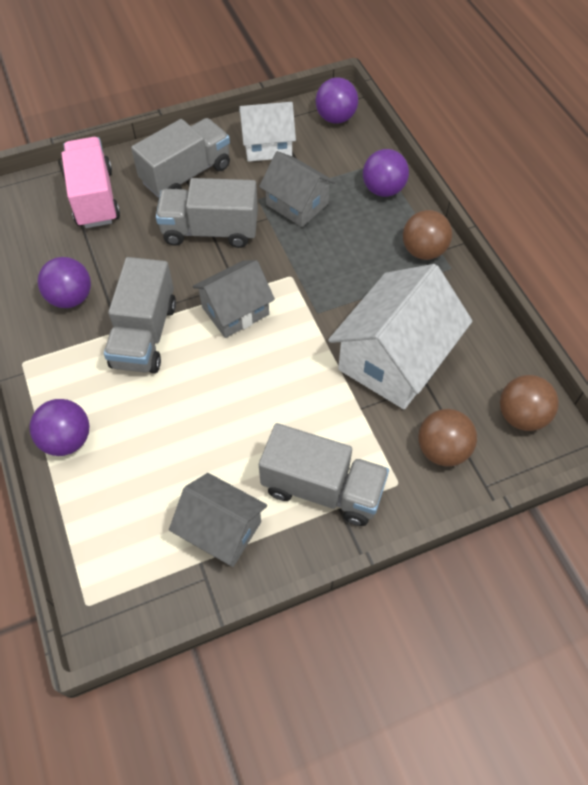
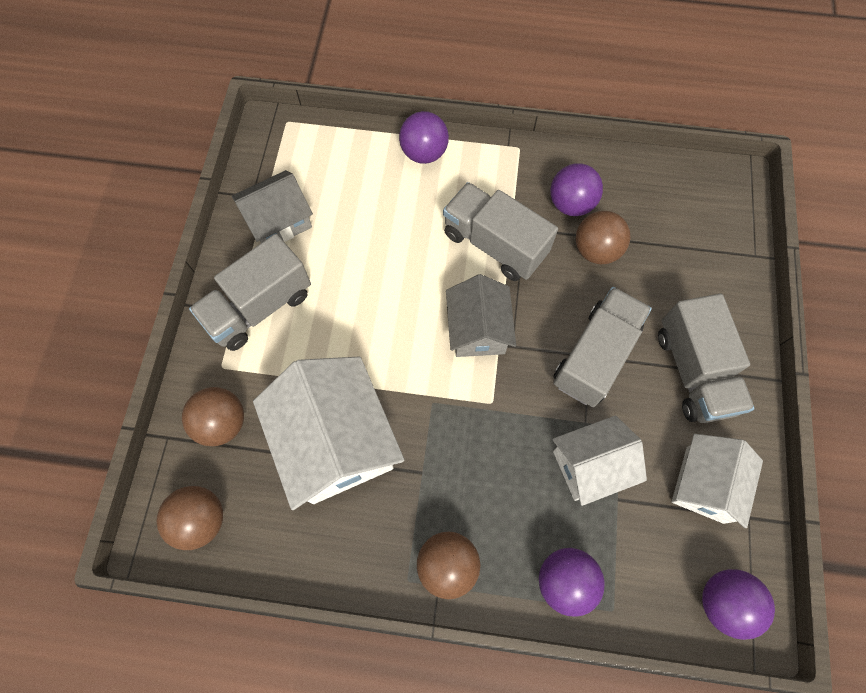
camera: 120 degrees right, 10 degrees up
pink truck [61,137,120,228] -> none
grey house [259,151,336,227] -> white house [553,416,647,506]
none -> brown ball [576,211,630,264]

